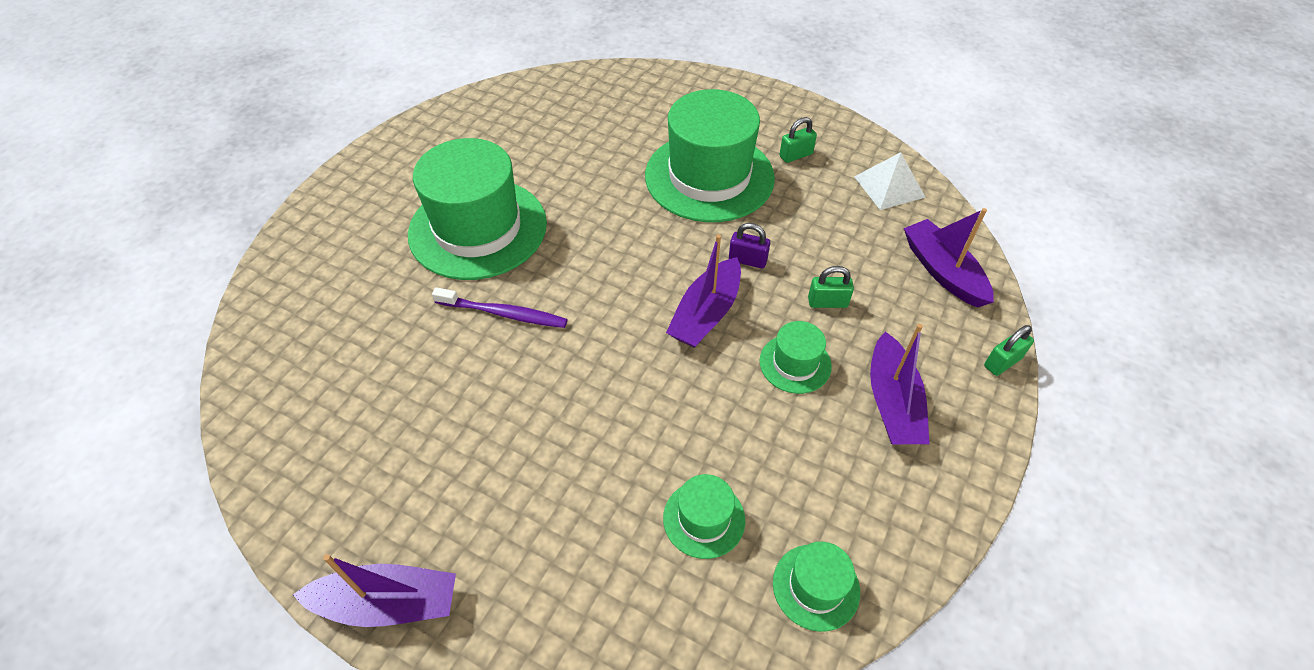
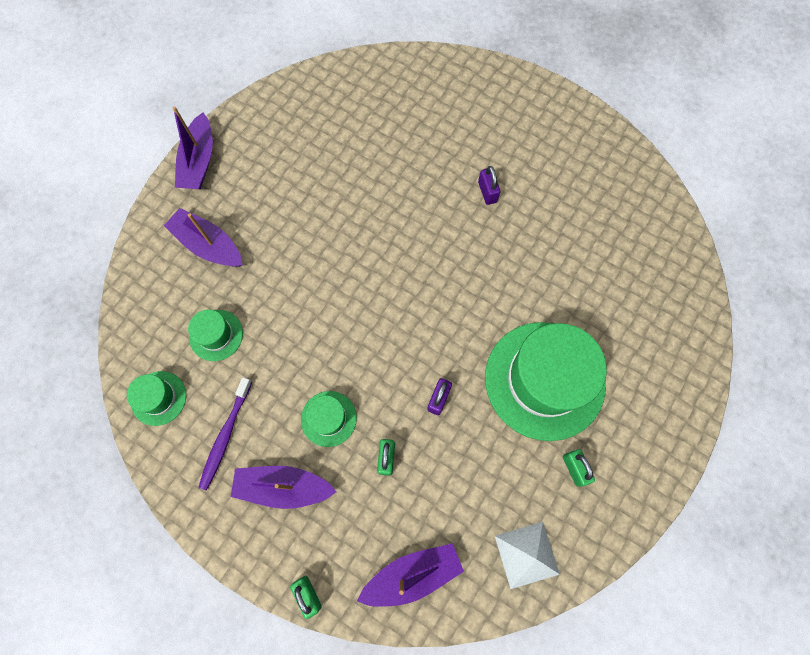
camera: 95 degrees right, 20 degrees up
green hat [408,138,547,280] -> purple padlock [478,166,500,205]
purple toothbrush [432,287,568,328] -> purple toothbrush moved to [198,377,252,490]
purple boat [666,234,741,348] -> purple boat moved to [164,208,242,267]

